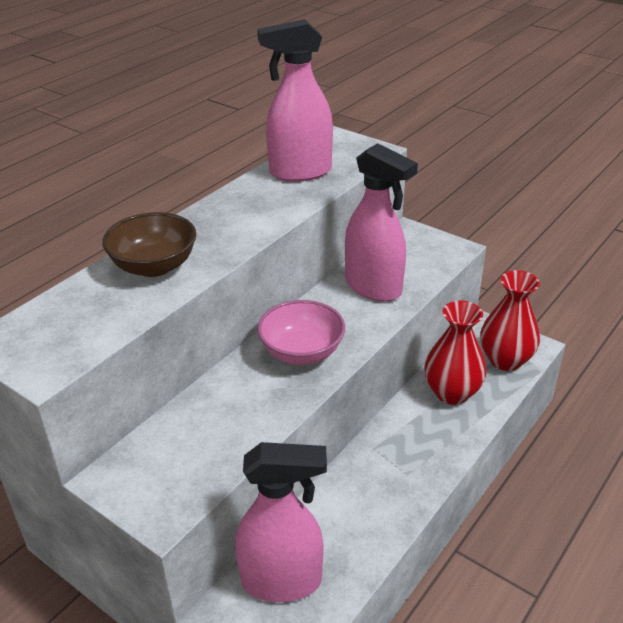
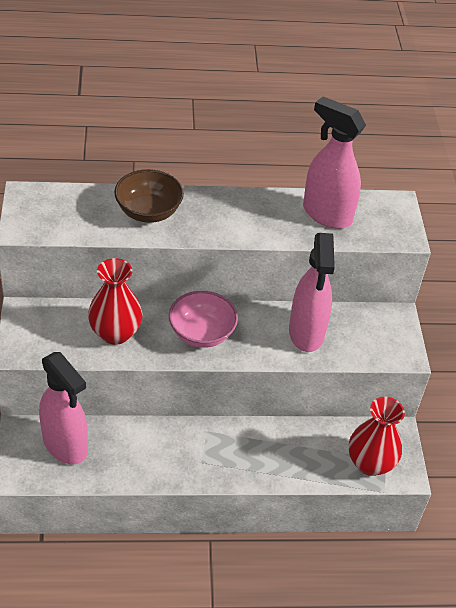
camera: 45 degrees right, 10 degrees up
red vase [424,301,486,405] -> red vase moved to [88,258,143,345]

